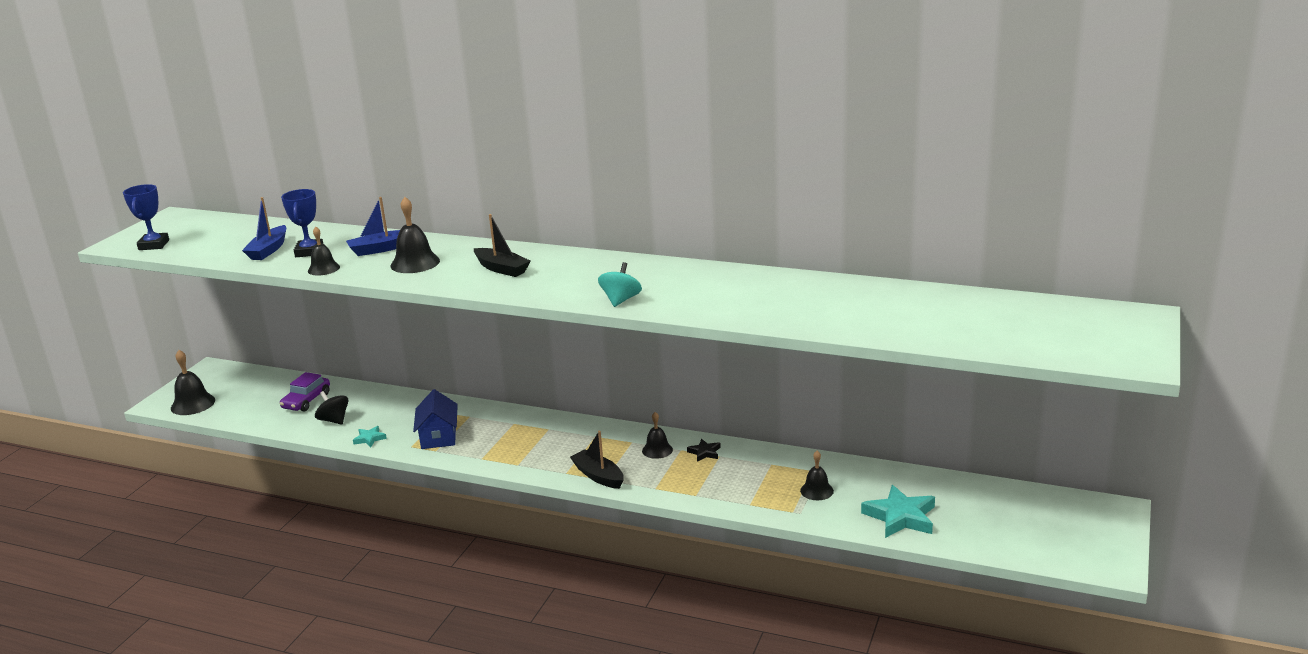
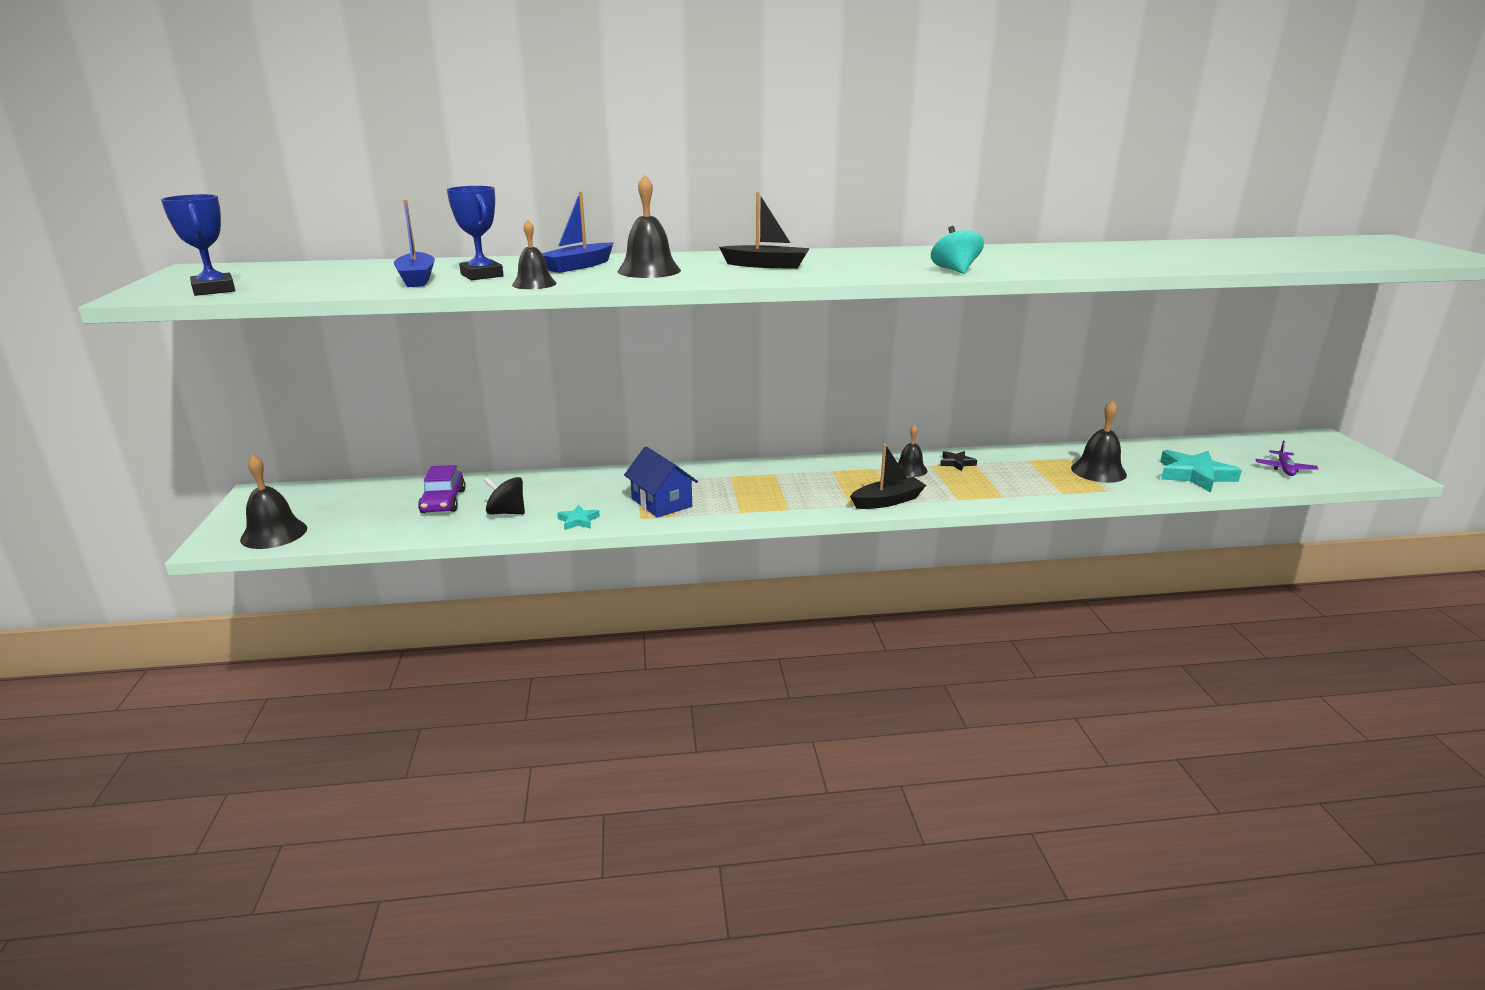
camera: 30 degrees left, 0 degrees up
black boat [570,431,624,489] -> black boat turned 135 degrees clockwise [850,444,926,509]
black bell [800,451,834,500] -> black bell [1071,400,1127,483], size x1.55
none -> purple plane [1255,441,1319,476]

